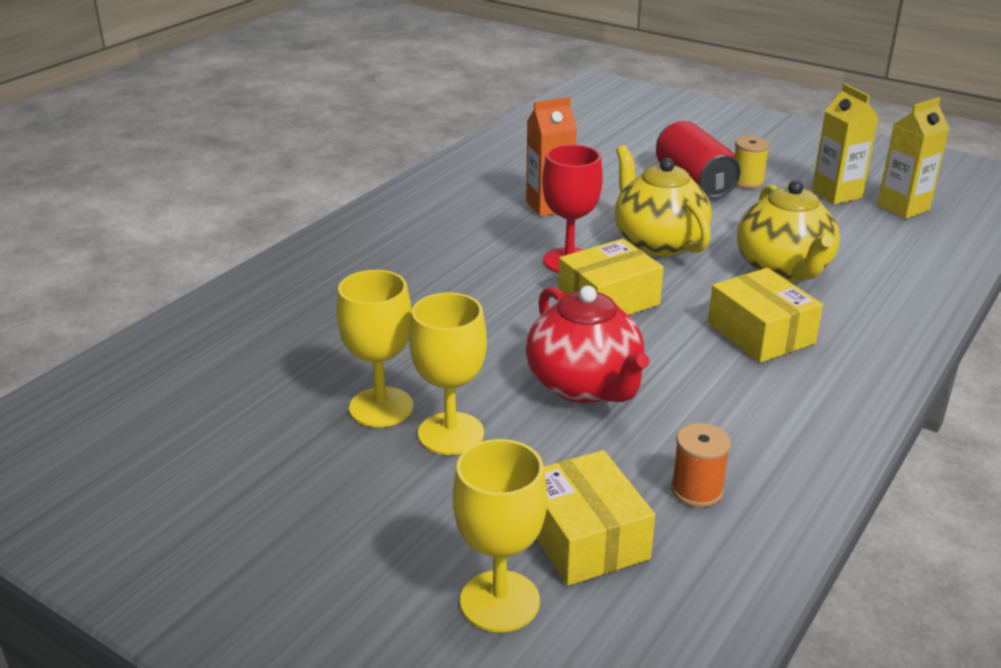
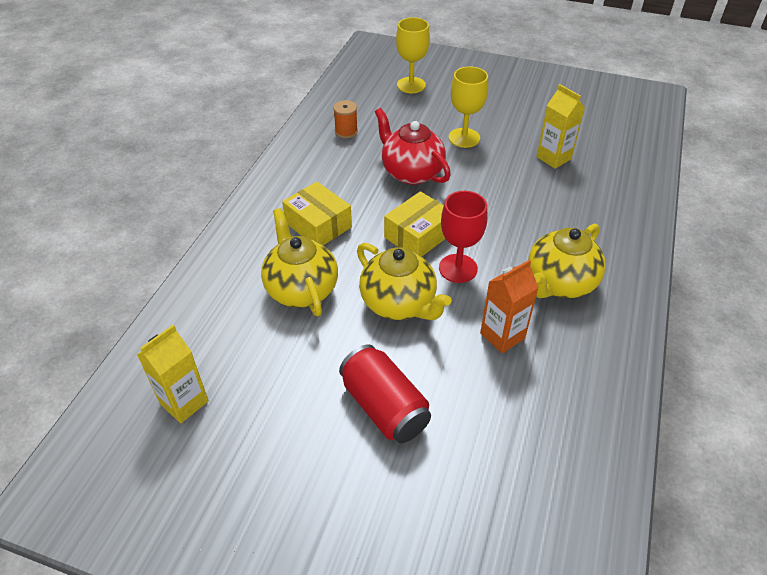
camera: 165 degrees right, 15 degrees up
yellow goblet [337,270,413,427] -> none
yellow box [536,450,655,586] -> none
yellow spool [735,136,770,189] -> none
yellow carton [812,83,879,204] -> yellow carton moved to [536,84,585,169]
none -> yellow teapot [528,223,606,298]

